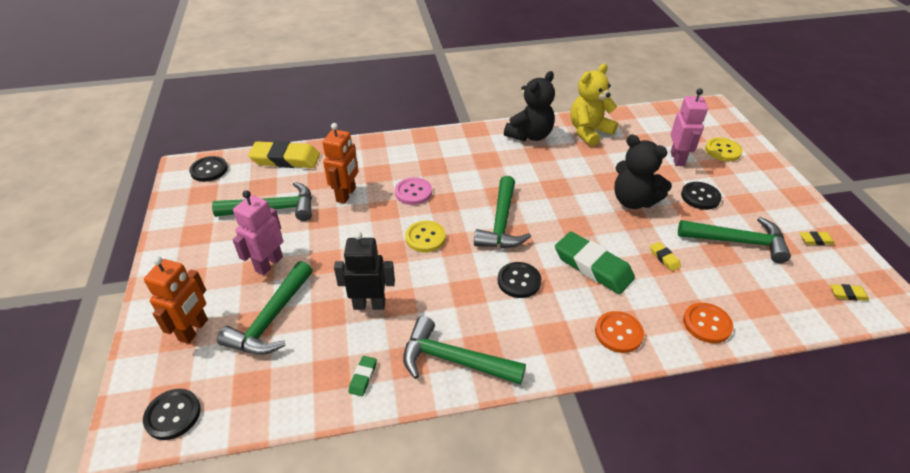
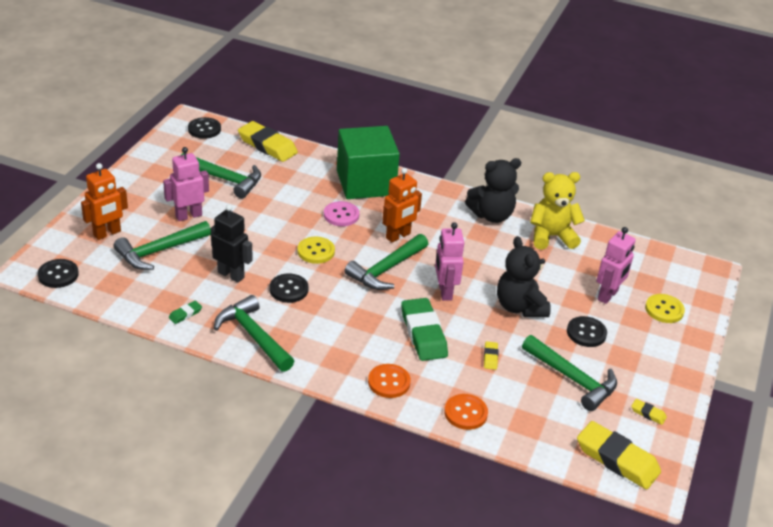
camera: 30 degrees right, 5 degrees down
orange robot [323,123,358,204] -> orange robot moved to [382,168,422,242]
black button [498,262,541,298] -> black button moved to [269,274,309,303]
yellow eraser [830,284,869,301] -> yellow eraser [577,421,661,490], size x2.30
none -> green cube [337,126,400,199]
none -> pink robot [435,222,464,301]

